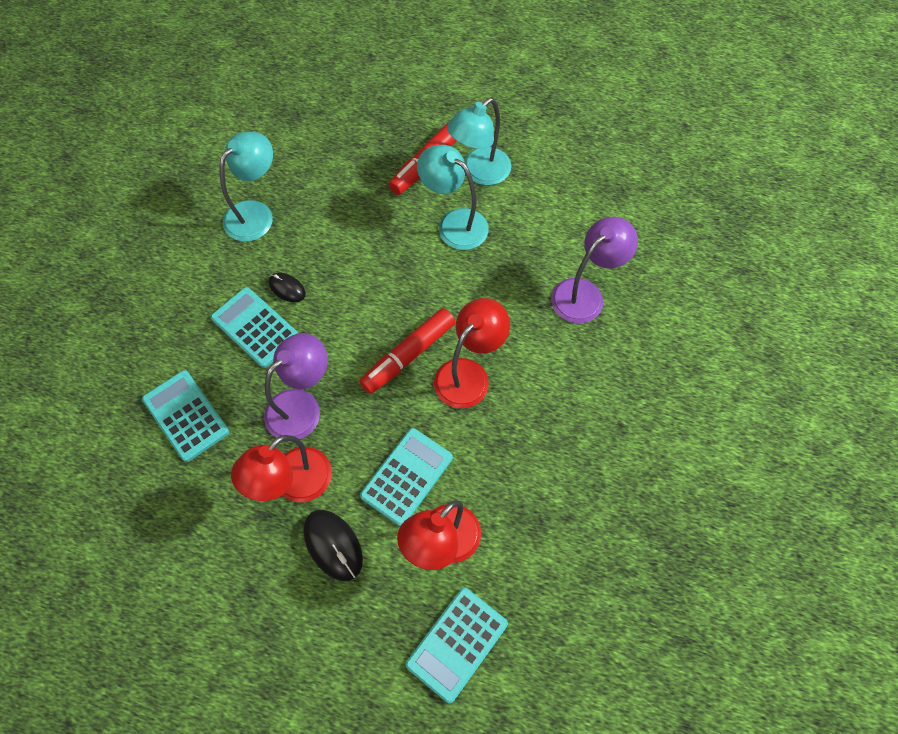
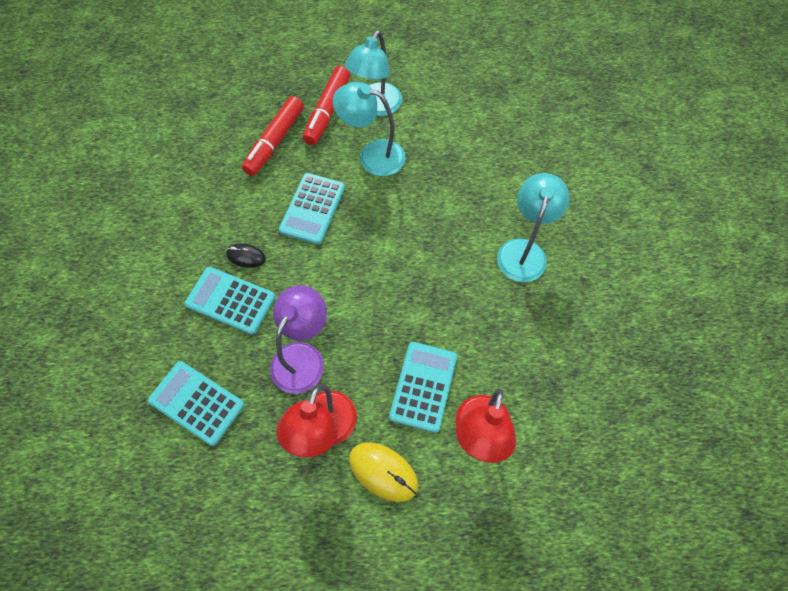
camera: 20 degrees left, 0 degrees up
turquoise lamp [220,132,273,242] -> turquoise lamp moved to [497,173,570,282]
black mouse [303,510,363,581] -> yellow mouse [349,442,418,502]
red marker [359,308,455,394] -> red marker moved to [242,96,304,176]
turquoise calculator [406,588,508,703] -> turquoise calculator moved to [279,173,345,245]
red lamp [434,298,510,408] -> none
purple lamp [551,217,638,324] -> none

